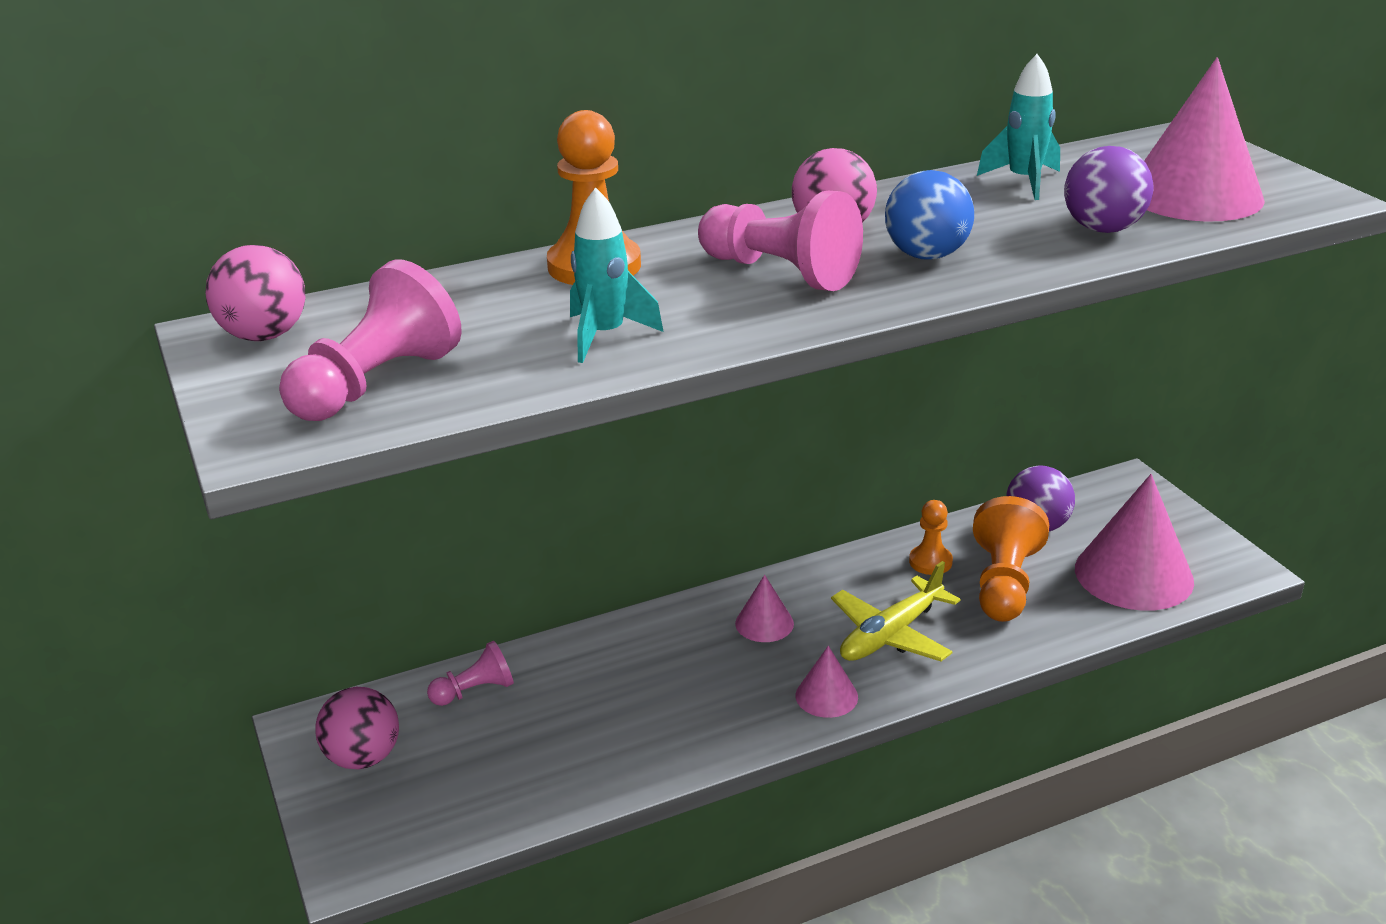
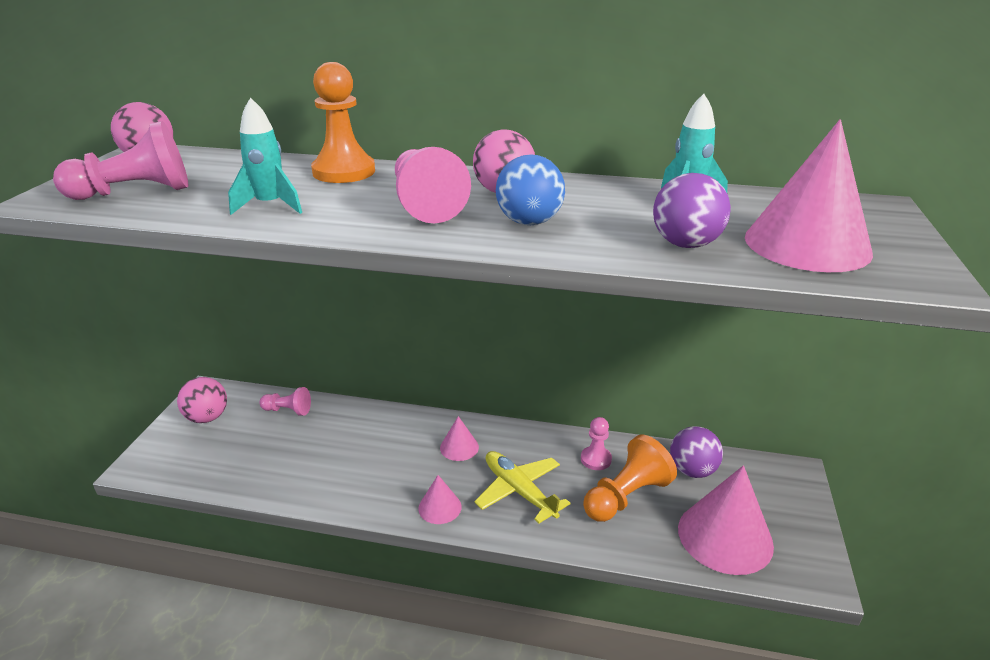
camera: 35 degrees right, 0 degrees up
yellow plane [831,561,961,661] -> yellow plane turned 60 degrees clockwise [474,451,570,524]
orange pawn [909,500,953,575] -> pink pawn [581,417,612,470]

